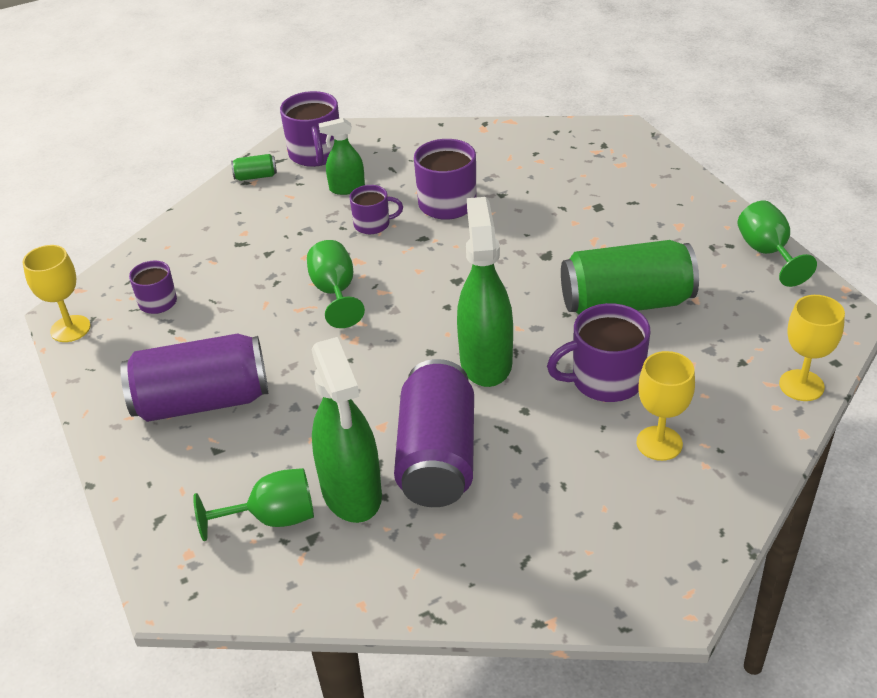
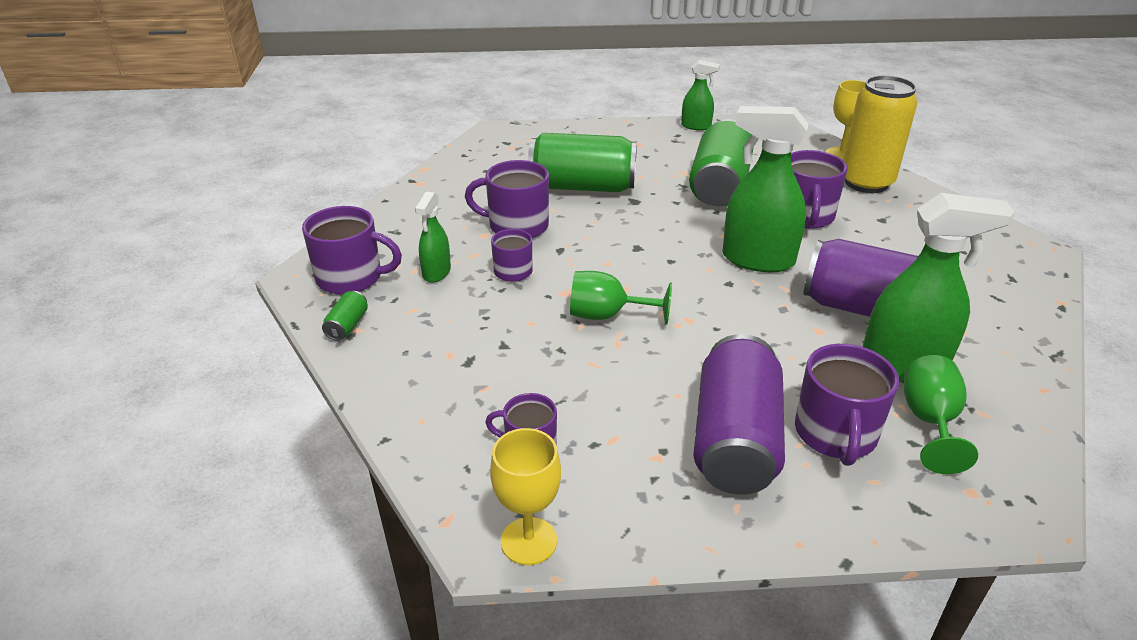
camera: 70 degrees left, 5 degrees down
yellow goblet [637,351,695,461] -> none
green goblet [737,201,817,287] -> green spray bottle [681,60,720,130]
none -> green can [528,133,637,192]
none -> purple mug [795,344,899,466]
none -> yellow can [843,75,917,193]

